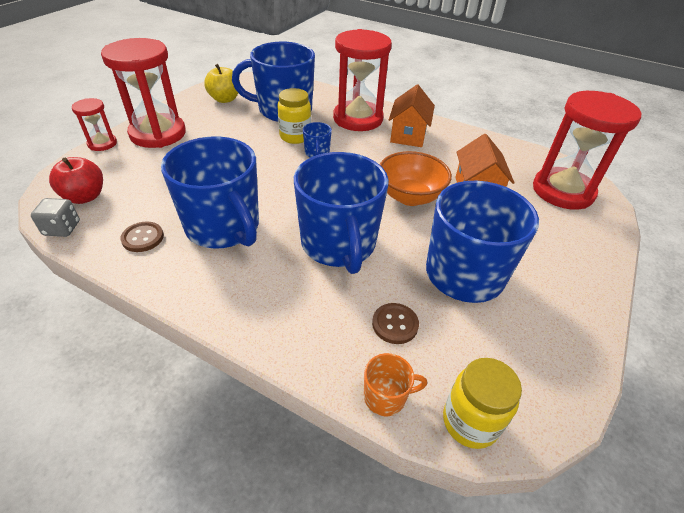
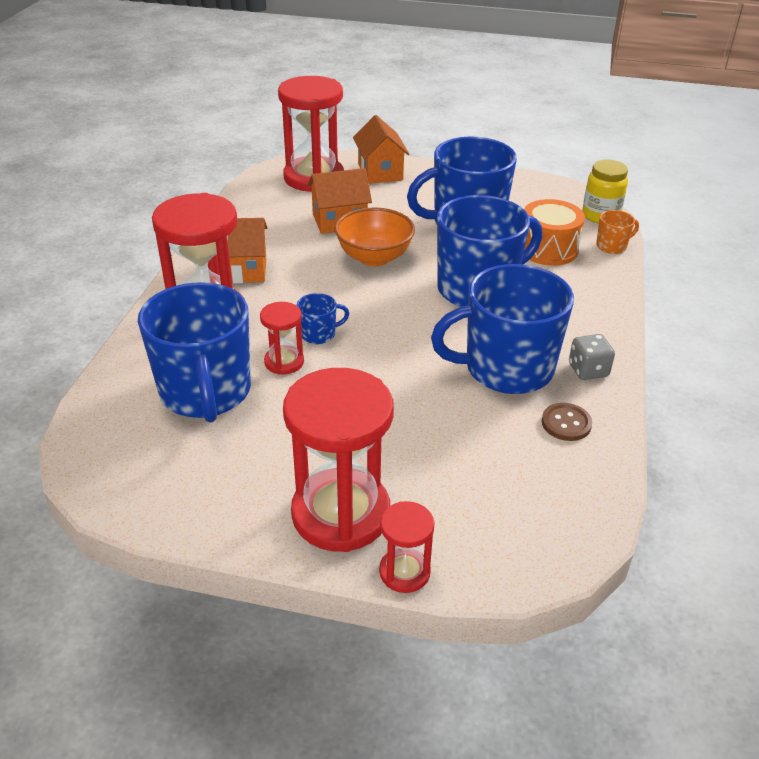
camera: 105 degrees left, 5 degrees down
grey dice [31,198,80,237] -> grey dice moved to [569,334,615,380]
red apple [49,157,103,204] -> none
blue mug [161,136,259,249] -> blue mug turned 135 degrees counterclockwise [431,264,574,394]
yellow apple [204,64,240,103] -> none
yellow jar [277,88,311,144] -> red hourglass [260,302,304,375]
orange mug [364,353,427,416] -> orange mug turned 90 degrees clockwise [596,210,639,254]
brown button [372,303,419,344] -> orange drum [524,199,585,266]
none -> orange house [353,115,410,184]

